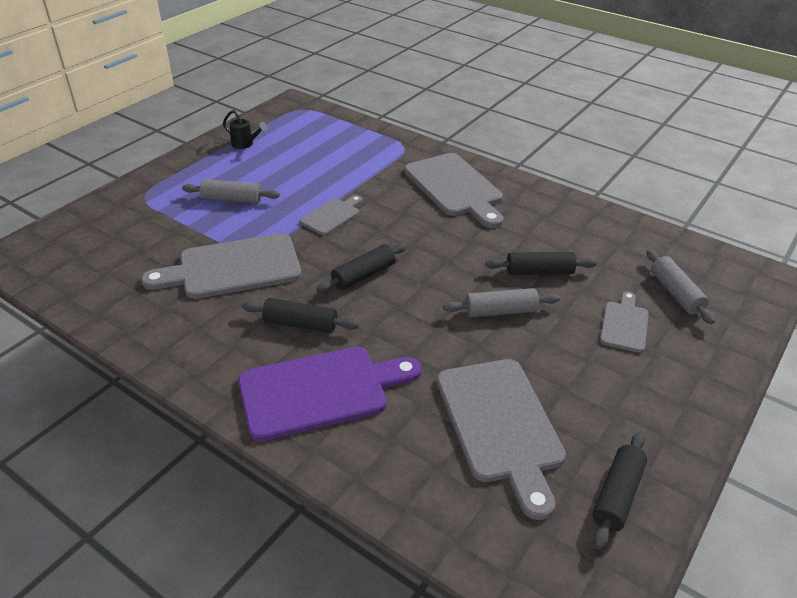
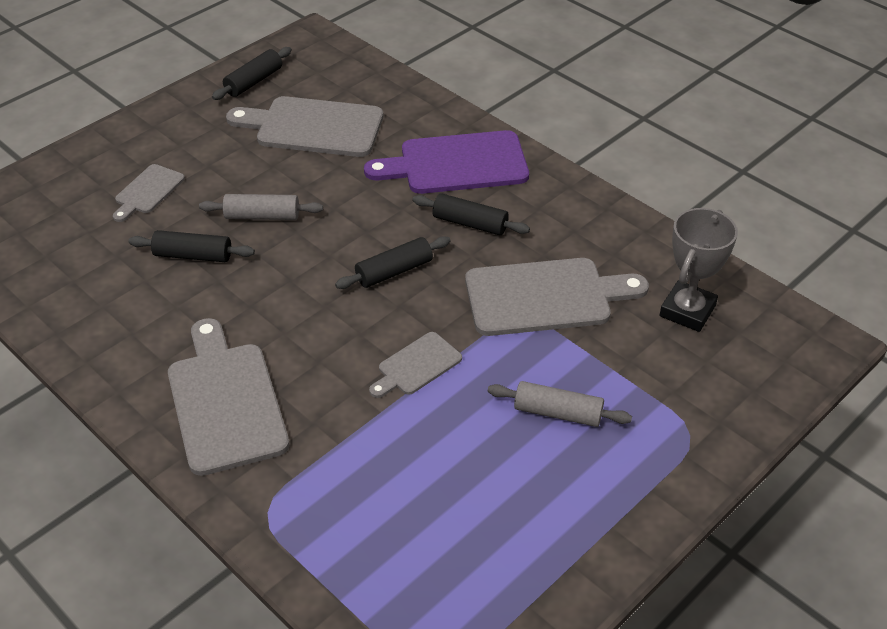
camera: 170 degrees left, 5 degrees up
black watering can [223,110,268,149] -> none
grey cutting board [437,359,566,520] -> grey cutting board turned 75 degrees counterclockwise [226,96,383,157]
grey rolling pin [647,249,715,324] -> none
none -> grey trophy [660,208,738,332]

